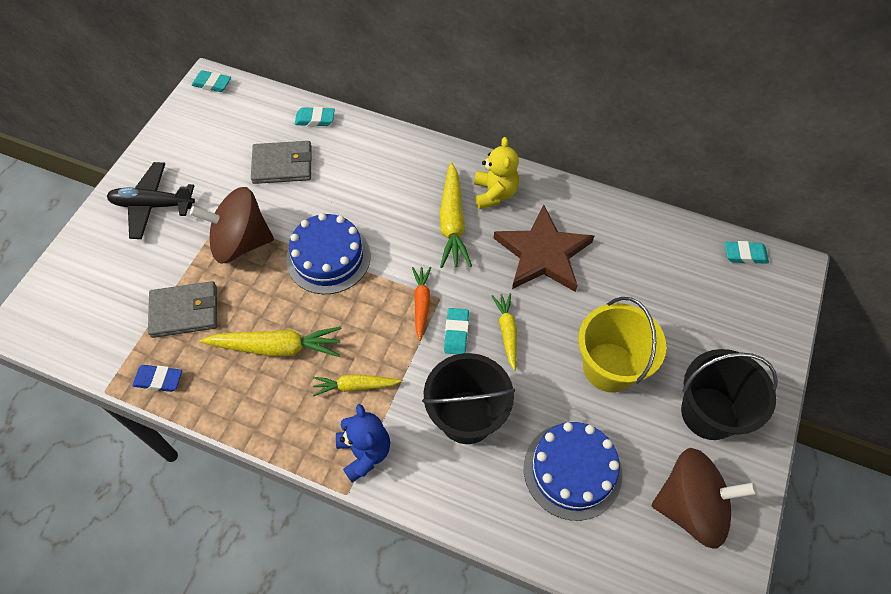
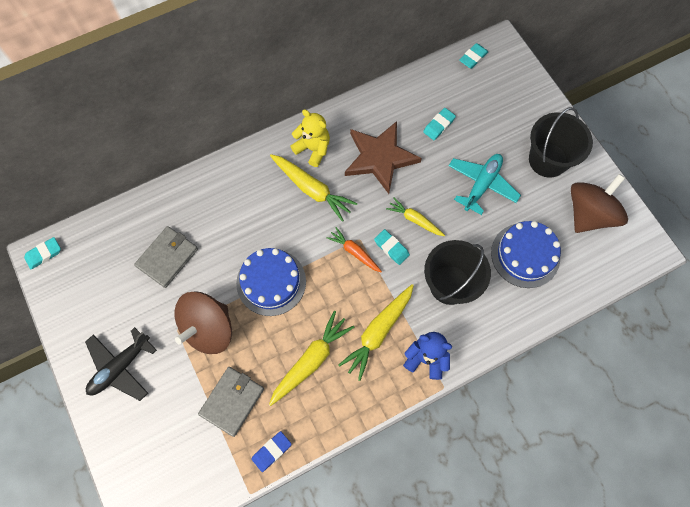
camera: 50 degrees left, 10 degrees up
turquoise eraser [295,107,335,127] -> turquoise eraser moved to [423,108,456,140]
yellow carrot [313,374,402,396] -> yellow carrot [338,284,414,381], size x1.62
yellow bucket [578,297,666,393] -> turquoise plane [449,154,521,215]

